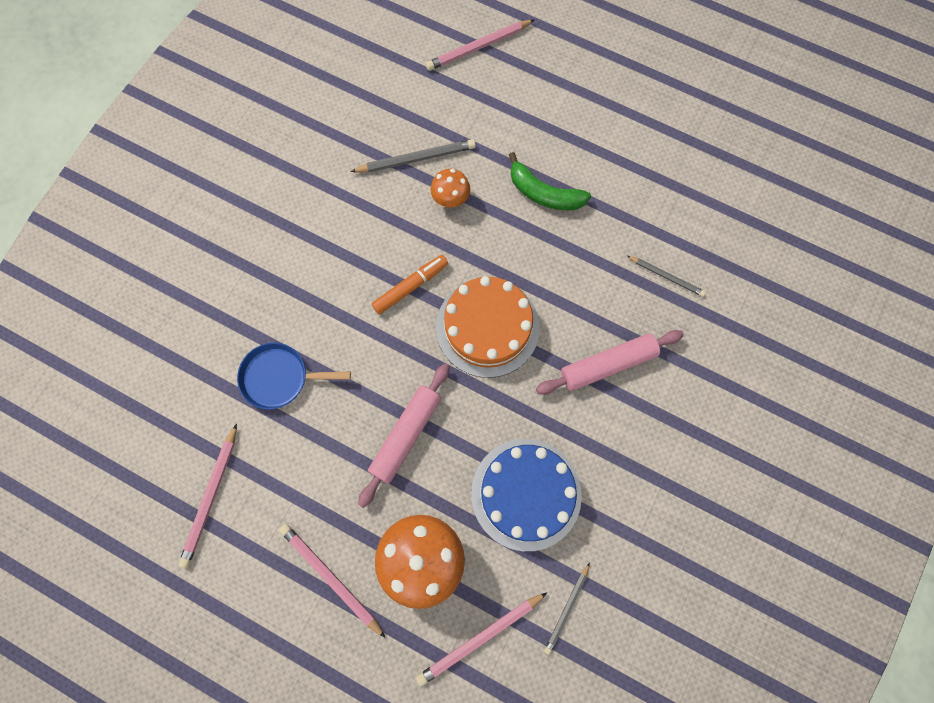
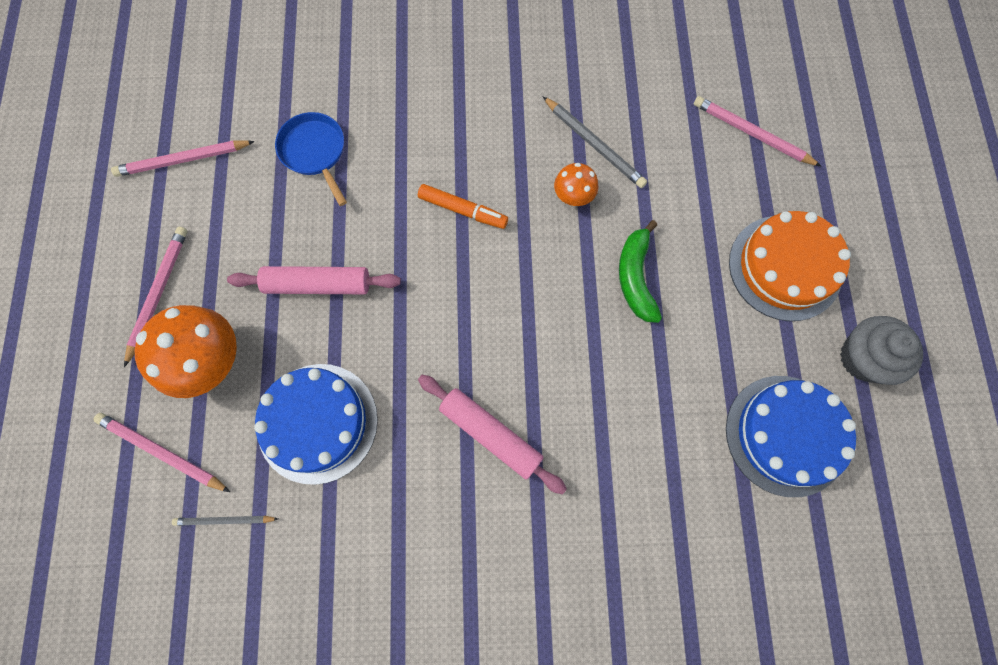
camera: 60 degrees right, 0 degrees up
orange cake [436,276,540,378] -> orange cake moved to [729,211,851,321]
grey pencil [627,256,706,297] -> none
none -> blue cake [726,376,856,497]
none -> grey cupcake [840,316,923,385]

